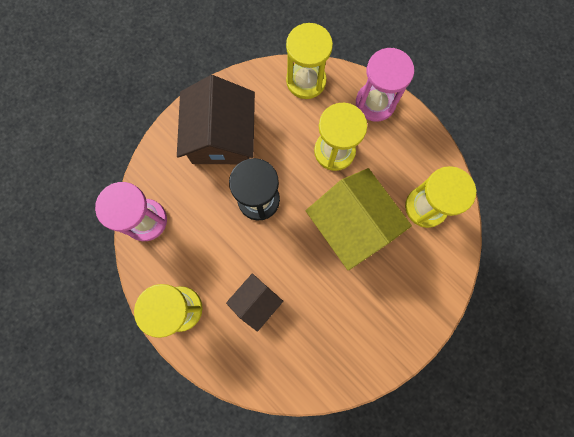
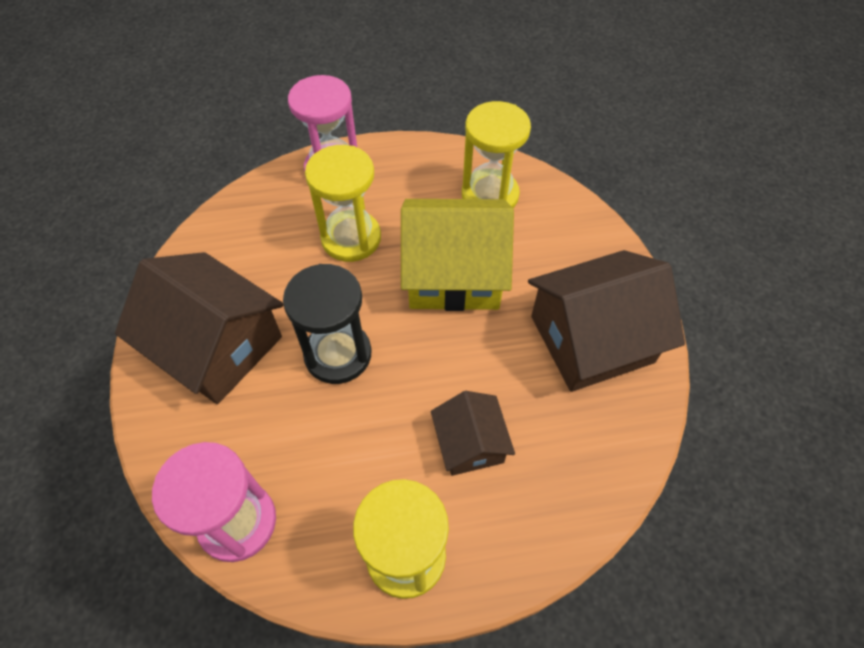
camera: 55 degrees left, 20 degrees down
yellow hourglass [286,23,333,99] -> none
none -> brown house [528,250,685,392]

